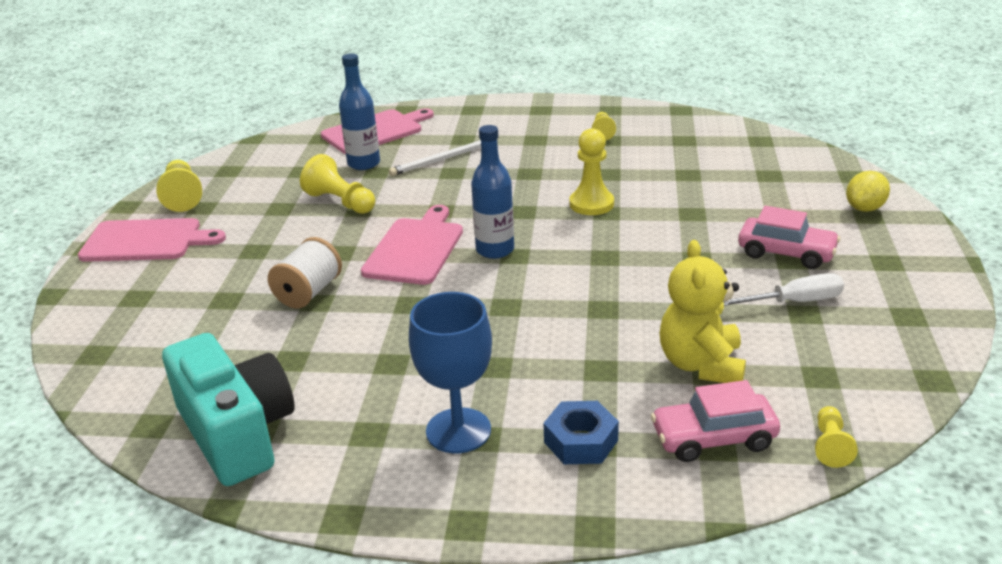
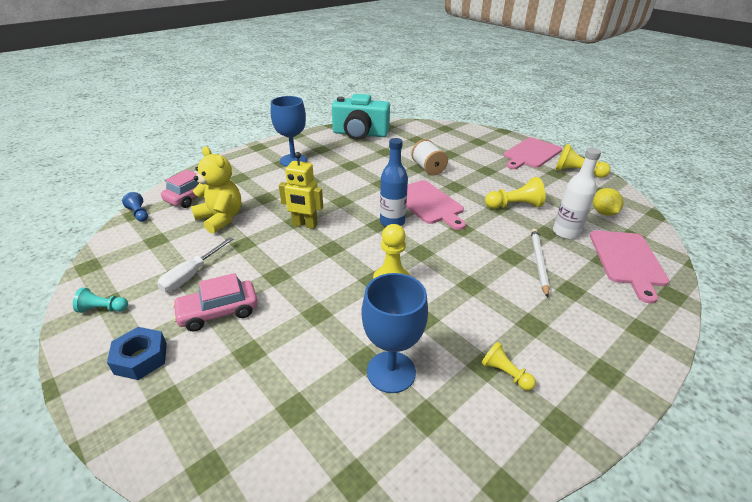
camera: 130 degrees right, 5 degrees up
blue bottle [339,53,380,170] -> white bottle [553,148,601,239]
blue nut [544,401,619,464] -> blue nut moved to [107,327,167,380]
yellow pawn [815,406,858,468] -> blue pawn [122,192,148,222]
yellow lemon [846,171,890,212] -> yellow lemon moved to [593,188,623,216]
none -> turquoise pawn [73,288,128,313]
none -> yellow robot [279,152,323,229]
none -> blue goblet [361,273,428,393]

